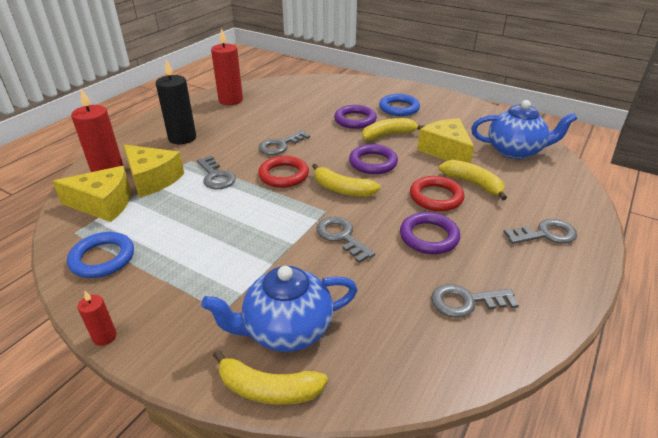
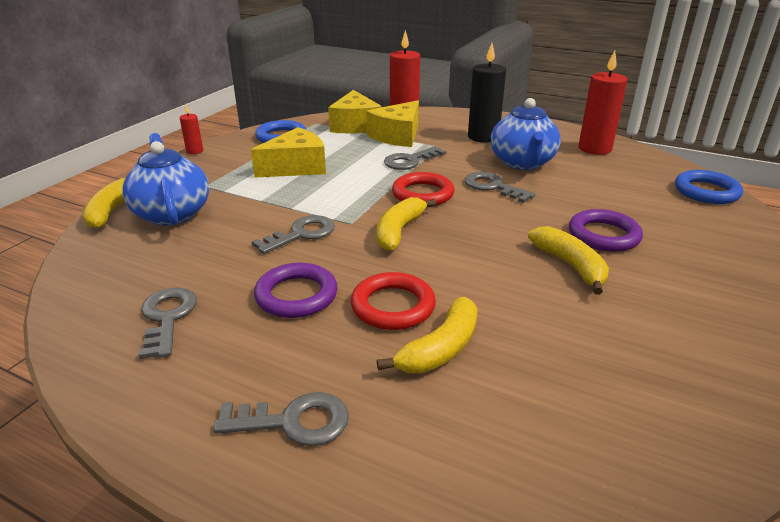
camera: 85 degrees right, 5 degrees down
purple ring [349,144,398,174] -> none
blue ring [379,94,420,116] -> blue ring moved to [675,170,743,204]
yellow cheese [417,118,474,163] -> yellow cheese moved to [251,127,326,178]
blue teapot [471,100,577,159] -> blue teapot moved to [491,98,561,170]
grey key [503,219,577,244] -> grey key turned 75 degrees counterclockwise [213,392,349,446]

